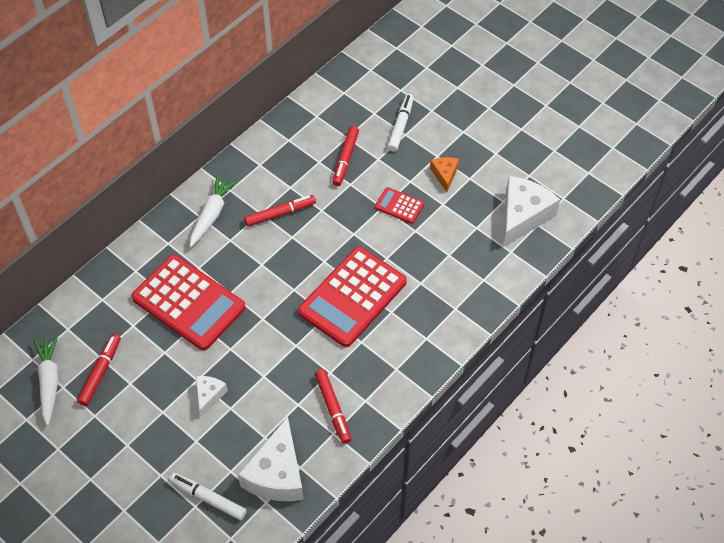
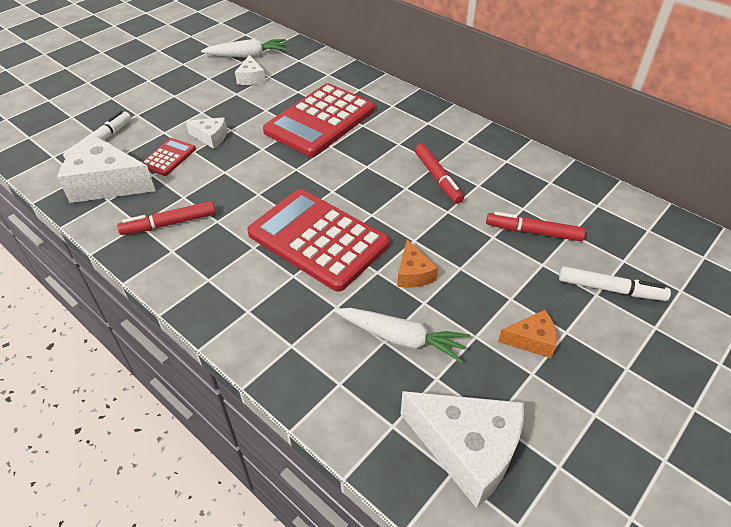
camera: 90 degrees right, 10 degrees down
red marker [77,334,121,406] -> white cheese [235,55,266,85]
white carrot [190,174,238,247] -> white carrot moved to [334,308,470,363]
red calculator [375,187,424,224] -> red calculator moved to [142,138,196,176]
none -> orange cheese [397,239,438,288]

